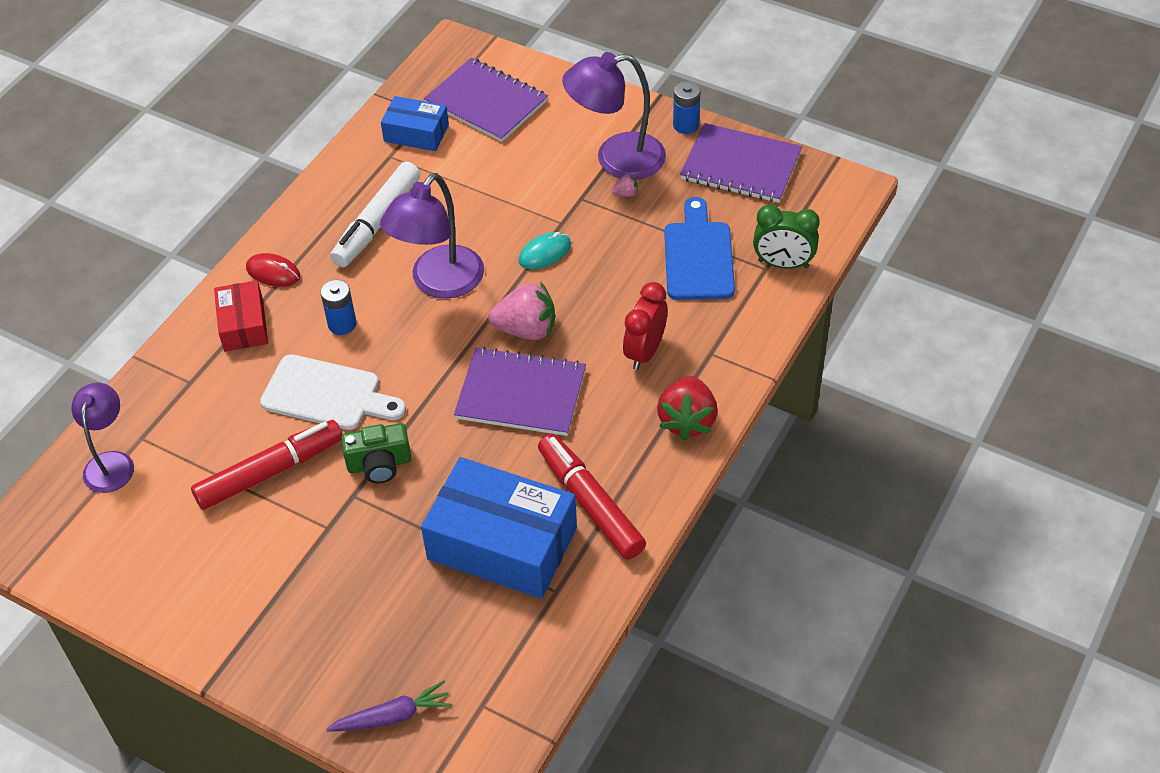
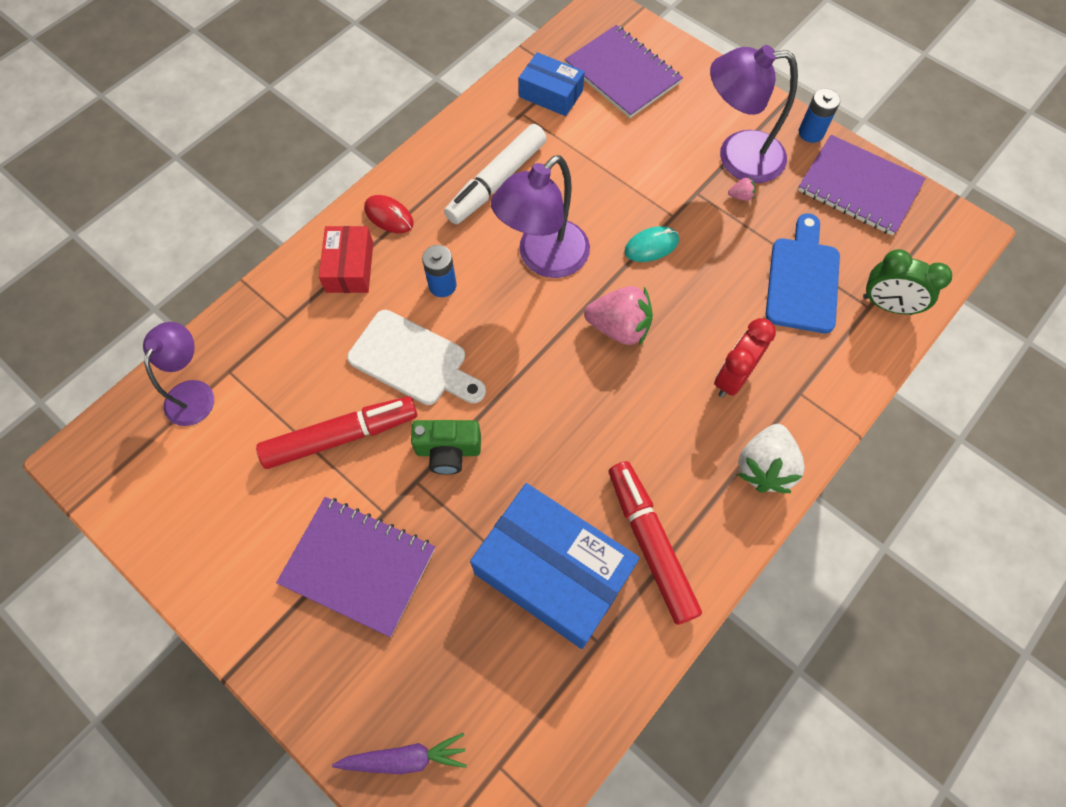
camera: 10 degrees right, 15 degrees up
purple notebook [454,347,586,436] -> purple notebook moved to [276,497,435,637]
red strawberry [657,376,718,441] -> white strawberry [737,424,805,493]

